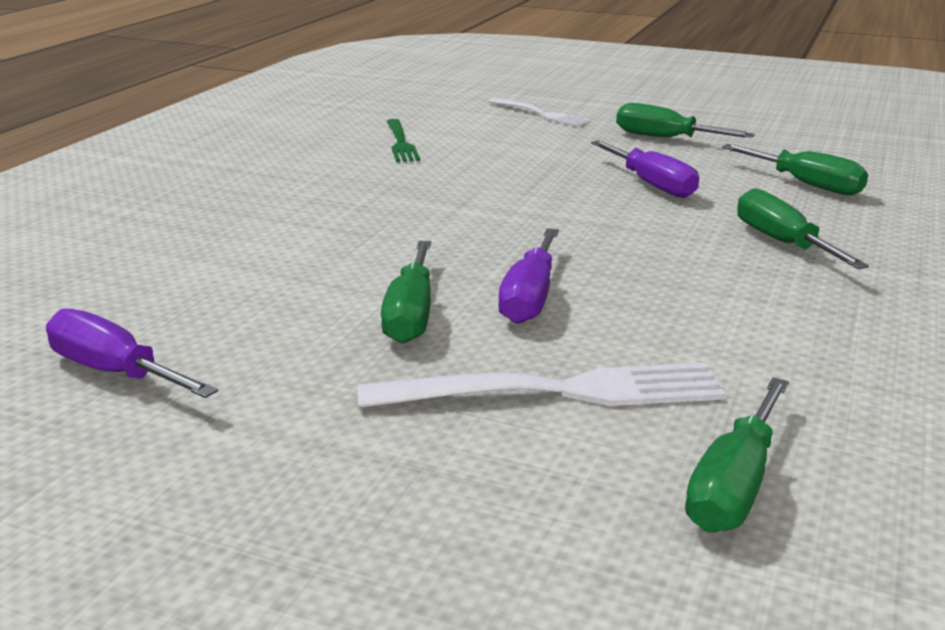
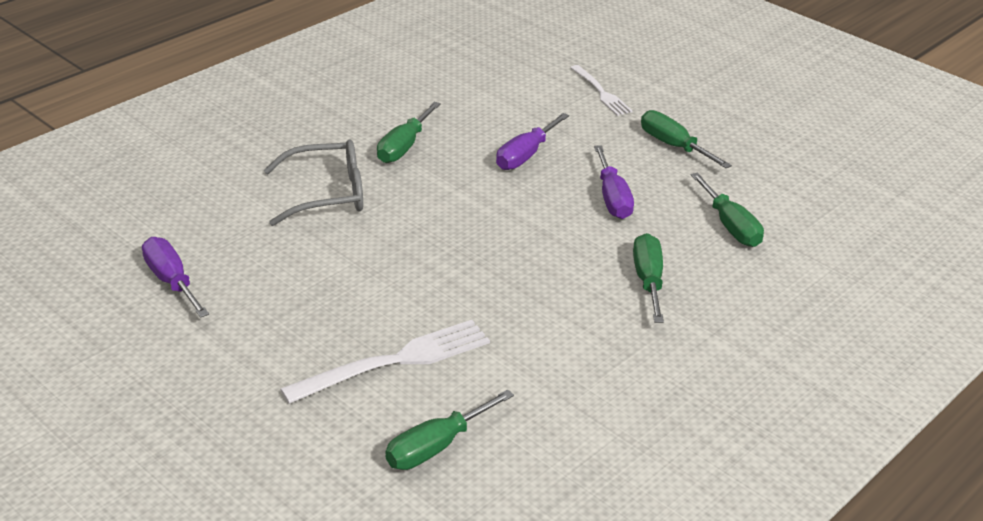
camera: 20 degrees right, 10 degrees up
white fork [358,363,726,408] -> white fork turned 45 degrees counterclockwise [280,320,490,404]
green screwdriver [381,241,431,343] -> green screwdriver moved to [377,102,441,163]
green fork [387,119,420,162] -> none
purple screwdriver [498,228,559,324] -> purple screwdriver moved to [496,113,569,170]
none -> grey glasses [264,139,363,226]

